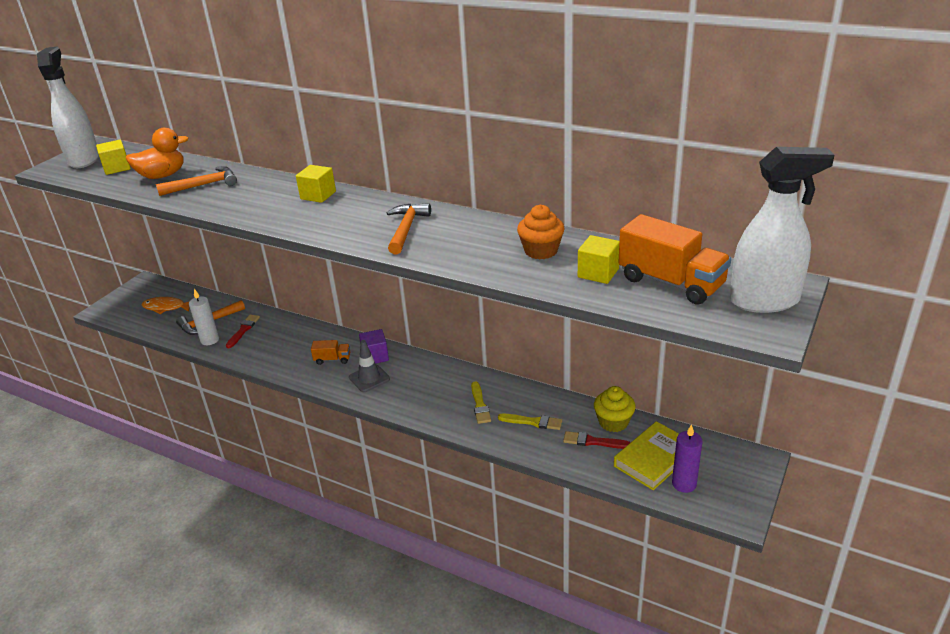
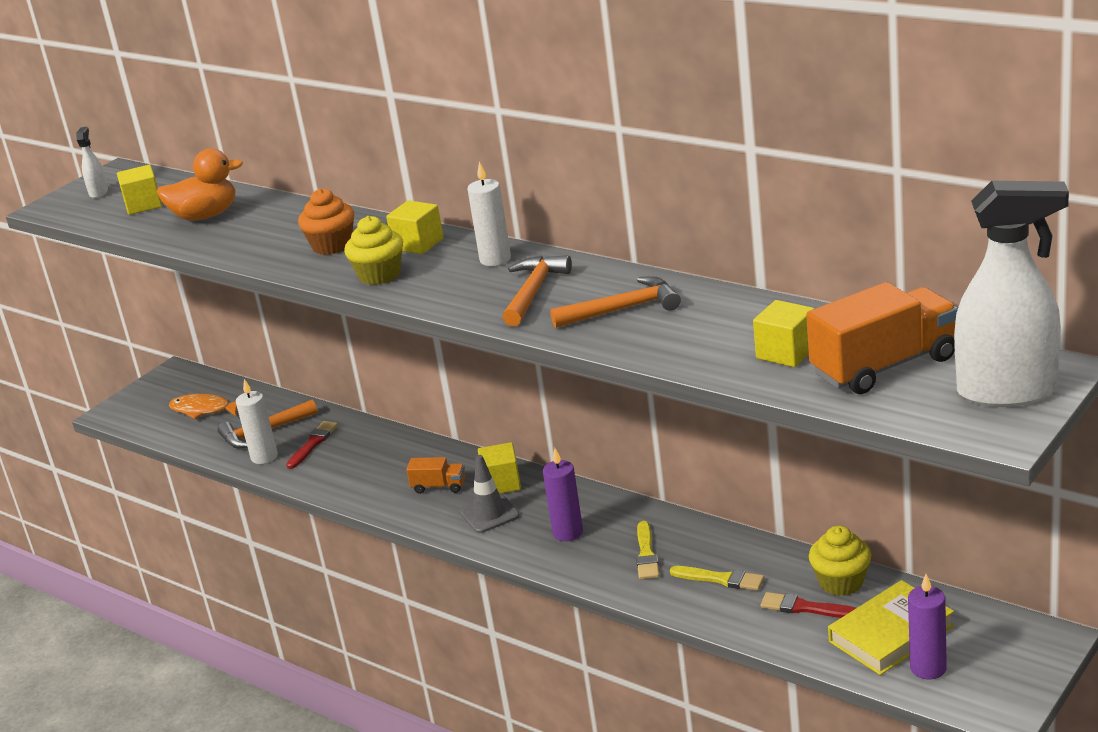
camera: 10 degrees right, 5 degrees down
white spray bottle [37,47,99,168] -> white spray bottle [76,127,108,198], size x0.43
orange hammer [156,166,237,196] -> orange hammer moved to [550,276,681,328]
purple cube [359,329,389,364] -> yellow cube [478,442,521,494]
orange cupcake [517,205,565,259] -> orange cupcake moved to [298,188,354,255]
orange truck [618,214,731,305] -> orange truck turned 75 degrees counterclockwise [806,282,958,394]
none -> yellow cupcake [344,216,403,285]
none -> white candle [467,162,511,266]
none -> purple candle [543,448,583,541]

